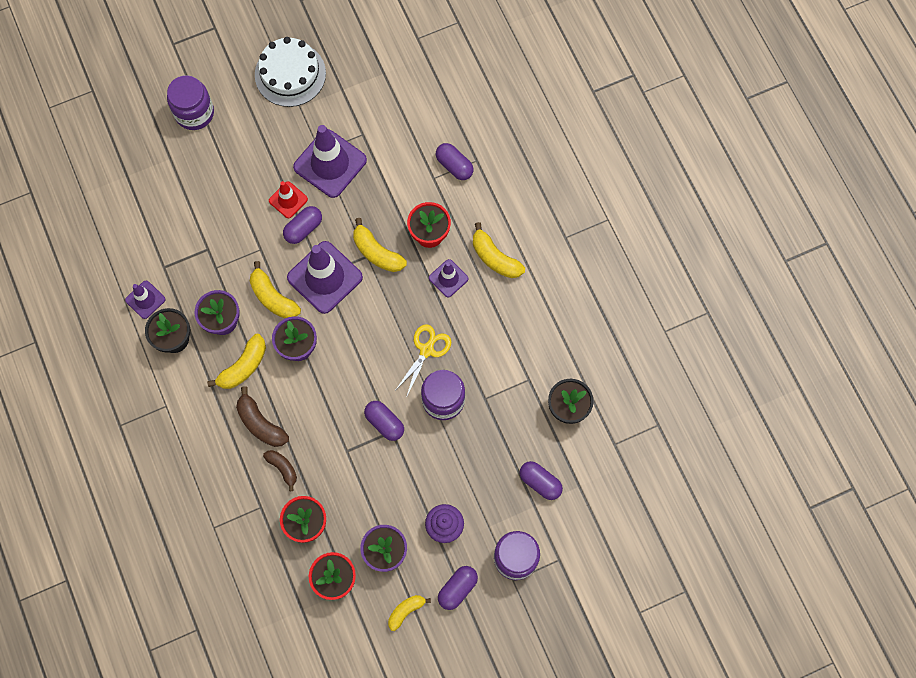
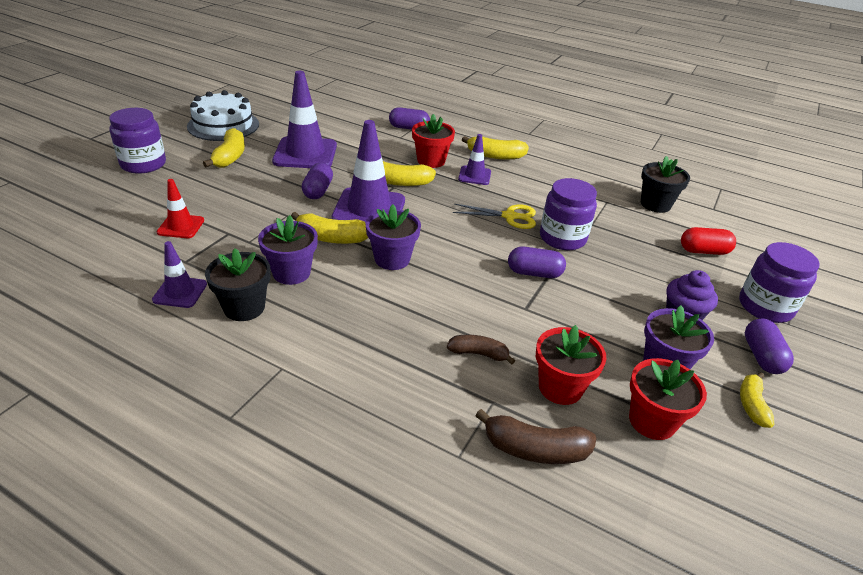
camera: 40 degrees left, 35 degrees down
yellow banana [207,334,266,389] -> yellow banana moved to [203,128,245,168]
brown banana [236,386,289,447] -> brown banana moved to [475,409,596,464]
red traffic cone [269,181,308,218] -> red traffic cone moved to [157,179,204,238]
yellow scissors [396,324,451,396] -> yellow scissors turned 105 degrees clockwise [453,204,536,229]
purple capsule [519,461,563,500] -> red capsule [681,227,736,255]

